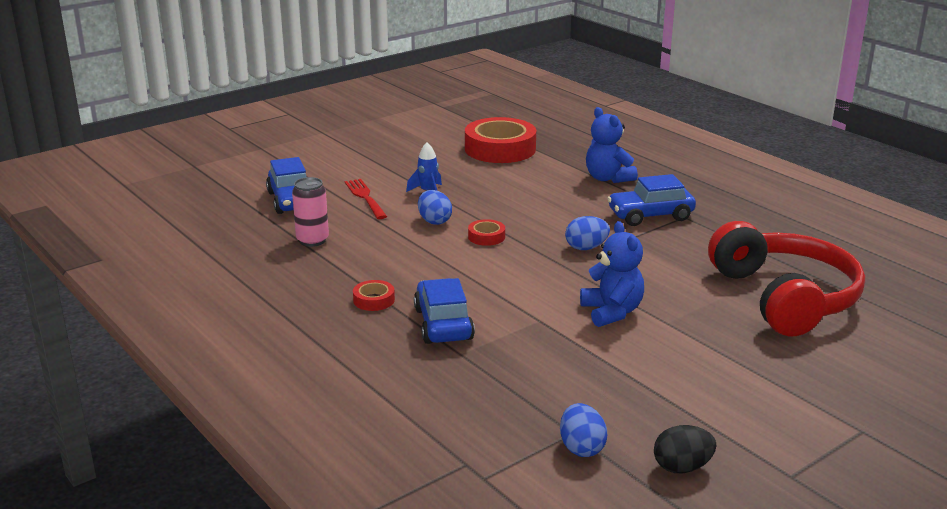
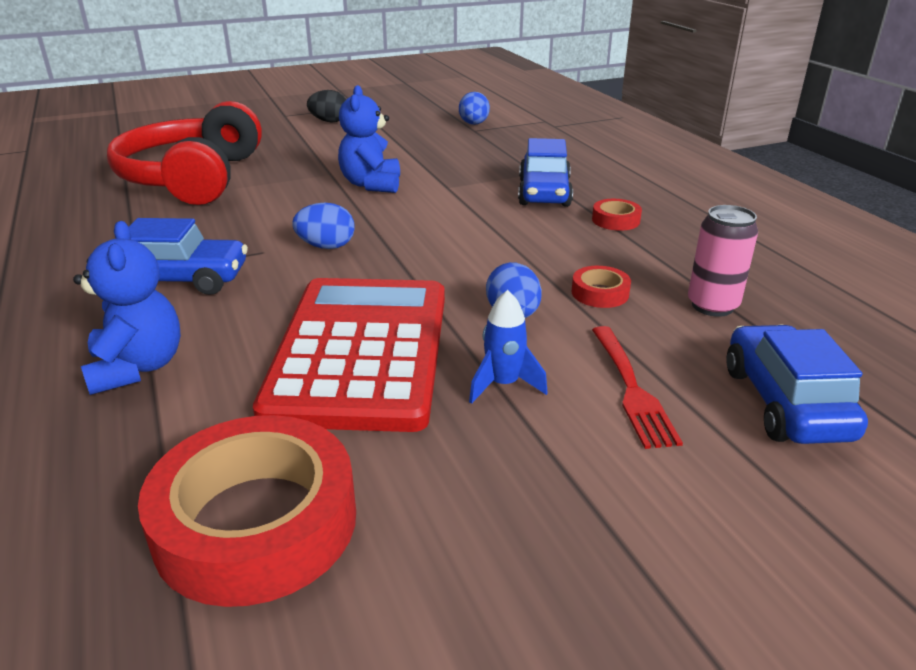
camera: 165 degrees left, 5 degrees up
red tape [468,219,505,246] -> red tape moved to [572,266,631,308]
black egg [654,425,716,473] -> black egg moved to [307,90,346,122]
none -> red calculator [253,278,445,432]

